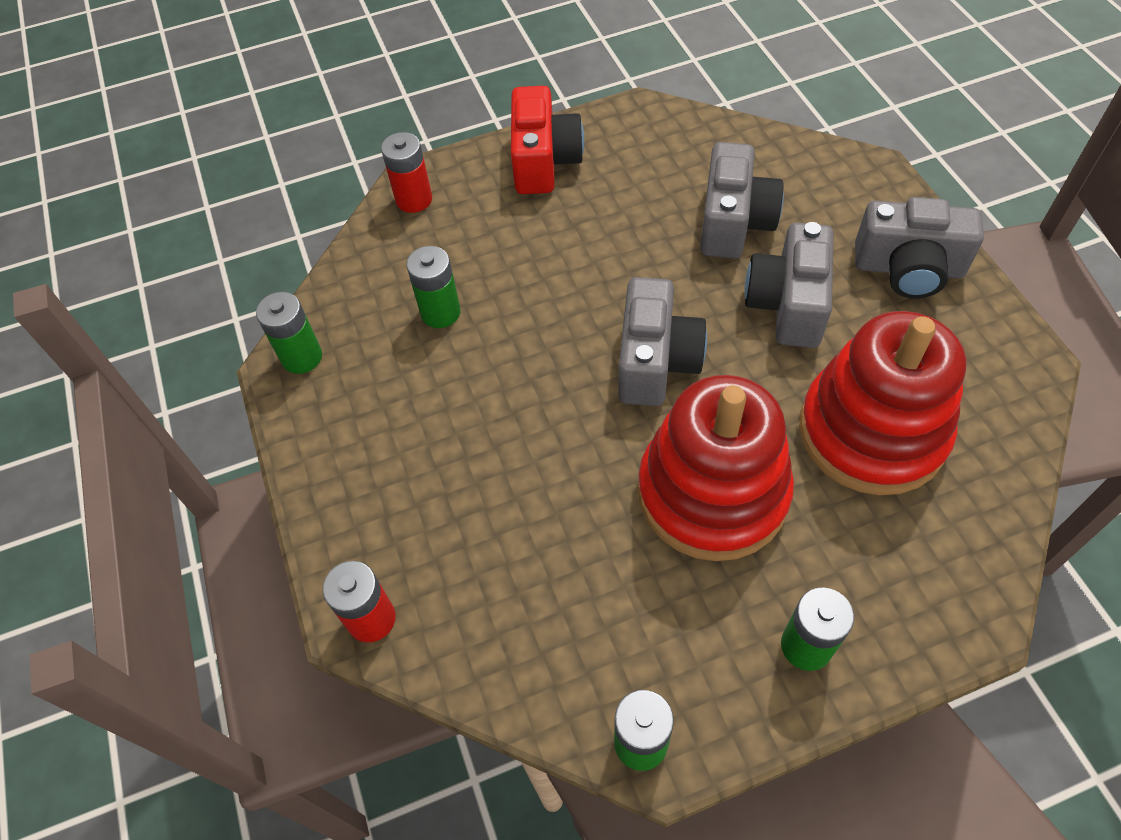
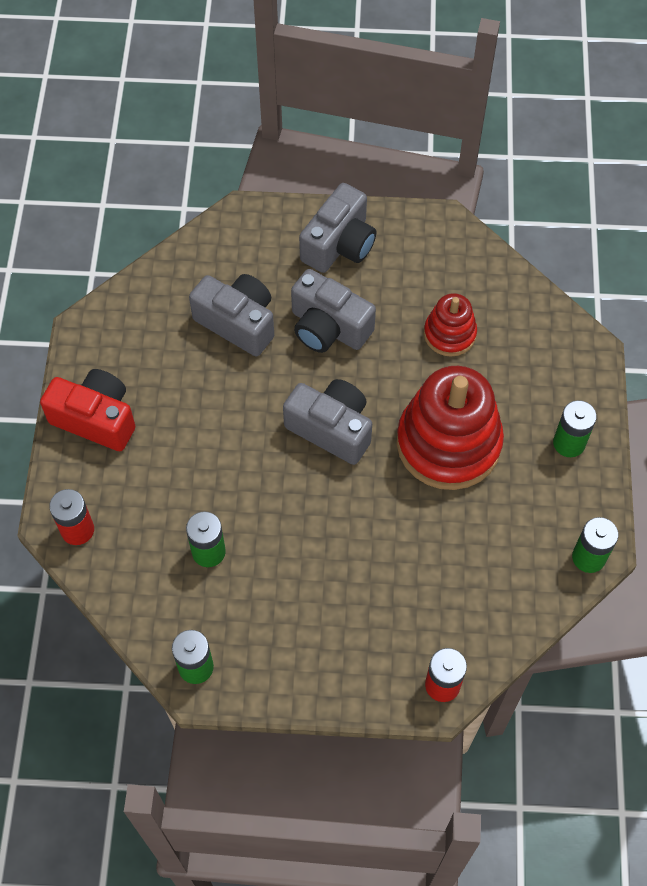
camera: 70 degrees left, 5 degrees up
red stacking toy [799,311,966,495] -> red stacking toy [424,293,477,357], size x0.52

